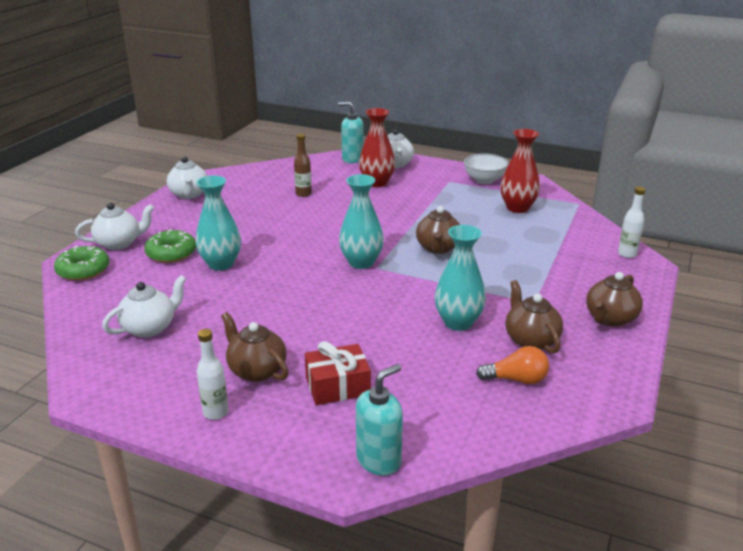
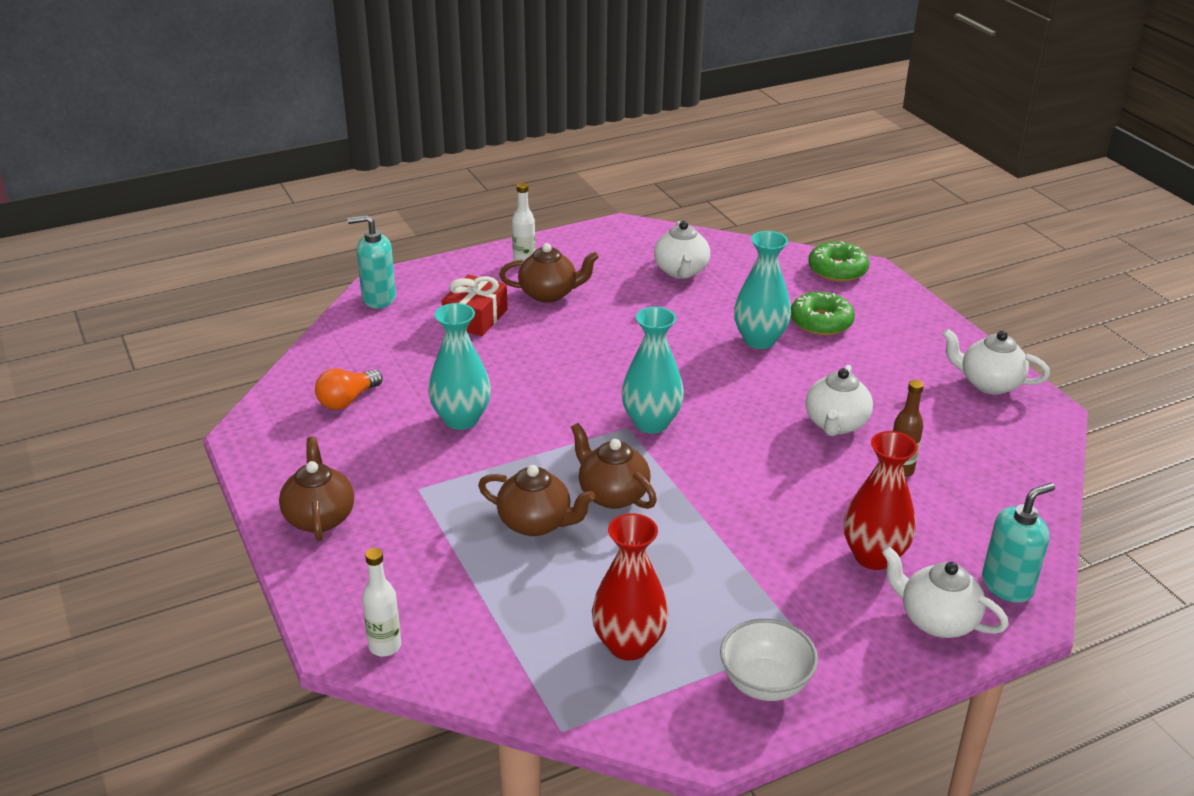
camera: 130 degrees right, 5 degrees up
white teapot [75,203,154,250] -> white teapot moved to [805,365,873,436]
turquoise soap dispenser [356,364,403,476] -> turquoise soap dispenser turned 90 degrees clockwise [348,215,396,309]
brown teapot [506,280,563,354] -> brown teapot moved to [478,465,595,536]

